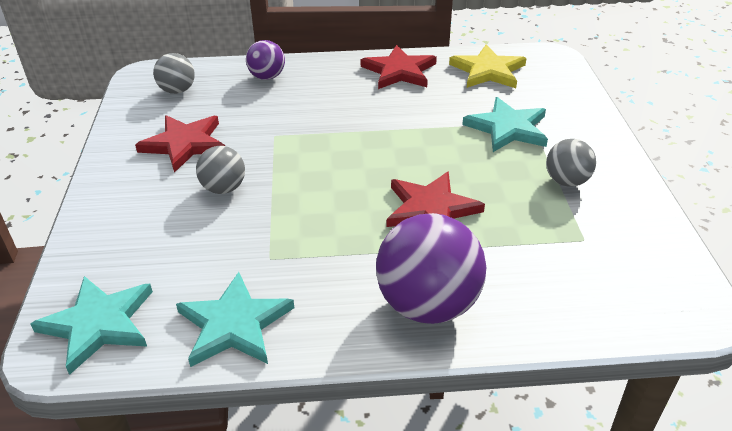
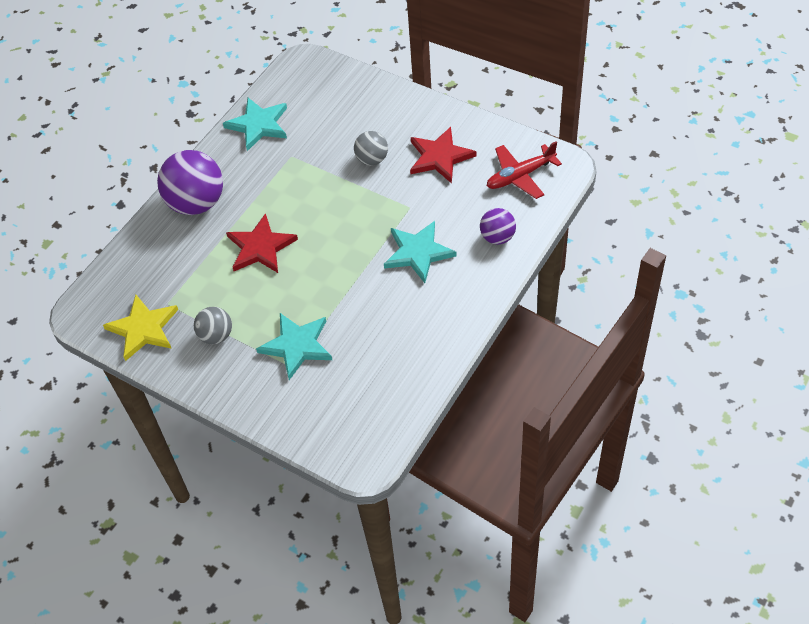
camera: 130 degrees right, 15 degrees up
turquoise star [31,276,153,375] -> turquoise star moved to [384,221,457,283]
grey ball [153,53,195,94] -> red plane [487,141,562,199]
red star [361,45,437,89] -> none
yellow star [449,45,526,88] -> yellow star moved to [103,294,178,361]

